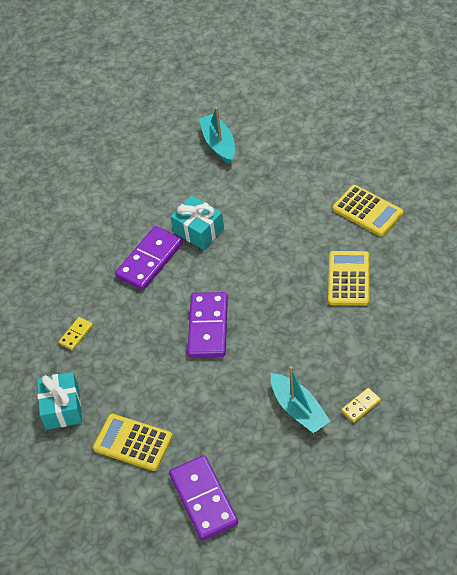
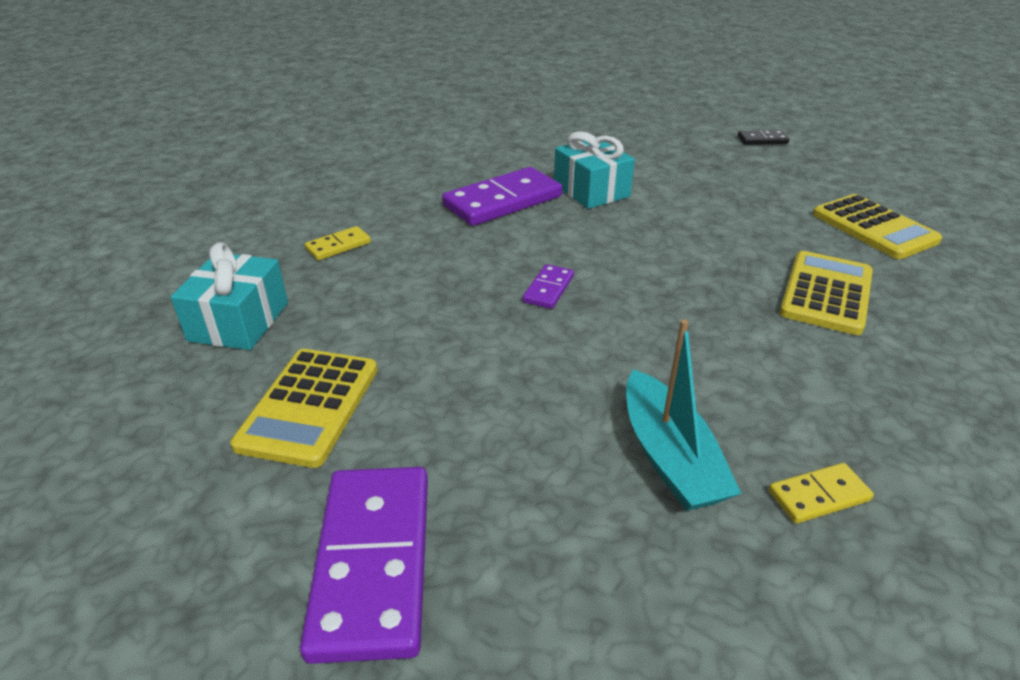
camera: 15 degrees right, 15 degrees down
yellow calculator [93,414,173,471] -> yellow calculator turned 120 degrees counterclockwise [230,349,378,468]
purple domino [188,292,228,358] -> purple domino [522,264,574,309], size x0.48
turquoise boat [199,107,235,164] -> none
none -> black domino [738,130,789,145]

